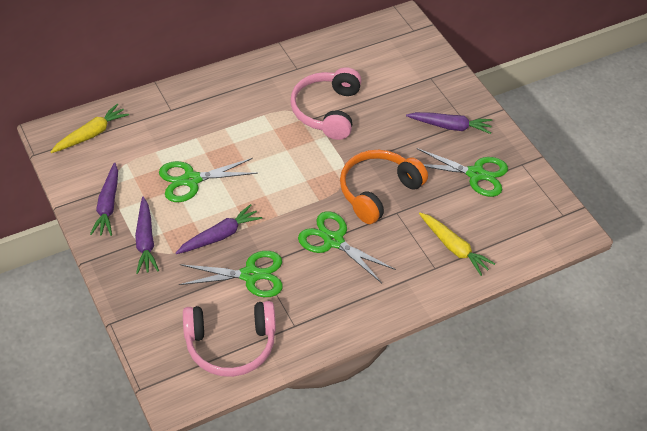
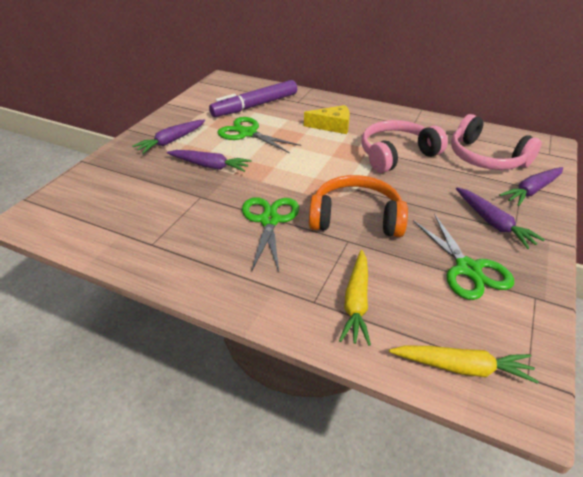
camera: 55 degrees right, 10 degrees down
yellow carrot [51,104,129,153] -> yellow carrot moved to [389,345,539,384]
purple carrot [90,163,118,236] -> purple carrot moved to [499,167,563,206]
green scissors [179,251,283,297] -> none
pink headphones [183,301,276,377] -> pink headphones moved to [451,114,542,170]
none -> purple marker [209,80,297,117]
none -> yellow cheese [304,105,350,134]

